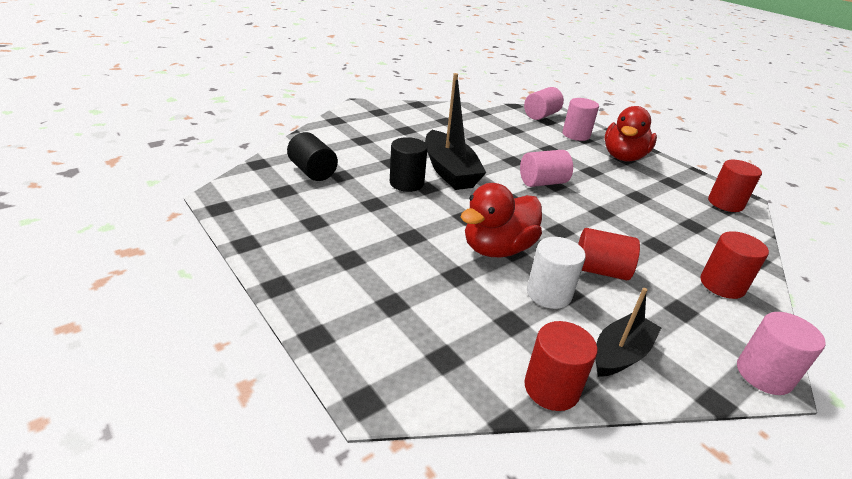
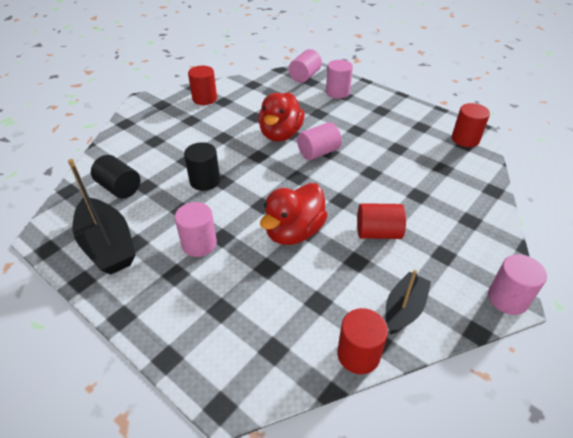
camera: 10 degrees left, 10 degrees up
black boat [425,73,486,190] -> black boat moved to [68,159,136,275]
white cylinder [527,237,586,309] -> none
red duck [604,106,657,162] -> red duck moved to [258,92,305,142]
red cylinder [701,231,769,299] -> red cylinder moved to [188,66,217,105]
none -> pink cylinder [175,202,217,257]

